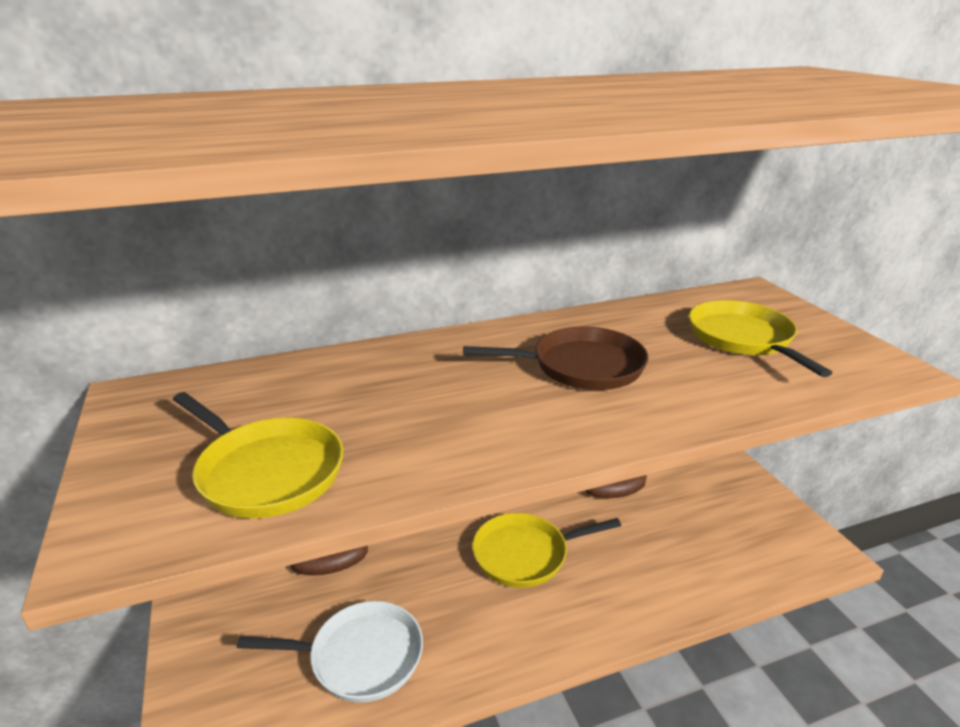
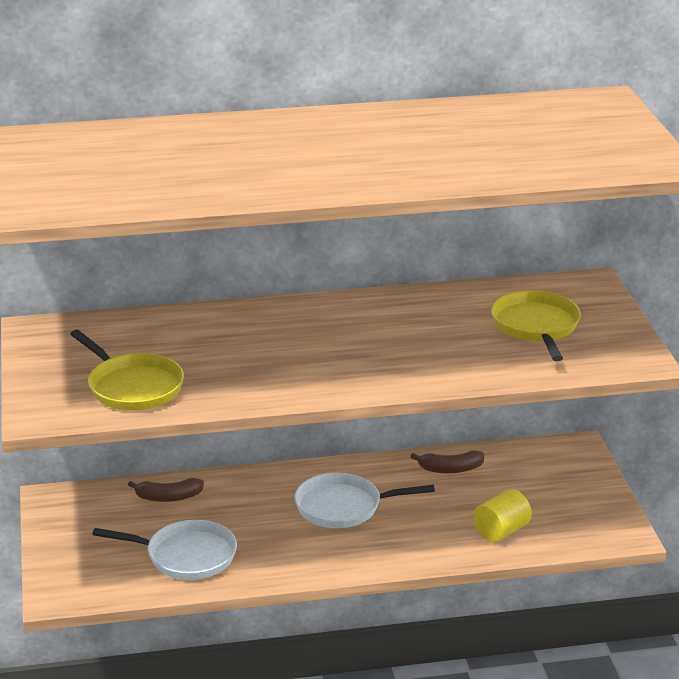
camera: 10 degrees right, 0 degrees up
brown pan [463,327,648,390] -> none
yellow pan [472,513,621,588] -> white pan [295,473,435,528]
none -> yellow cylinder [473,489,532,542]

